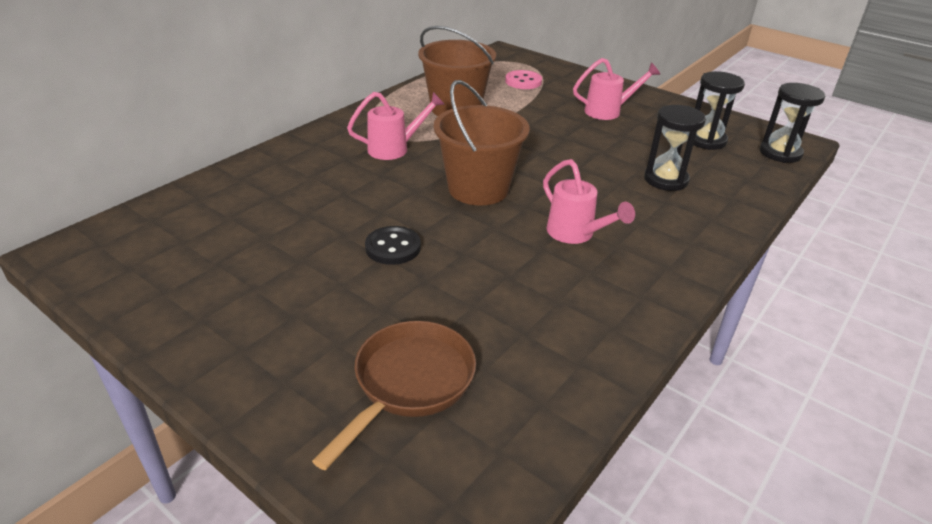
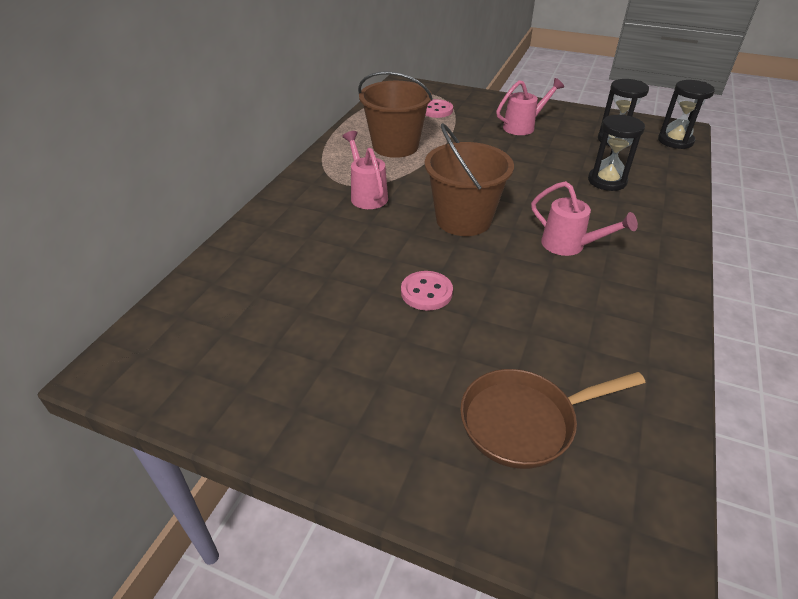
camera: 15 degrees left, 5 degrees up
brown pan [312,321,476,470] -> brown pan turned 120 degrees counterclockwise [460,369,645,469]
pink watering can [347,92,445,160] -> pink watering can turned 75 degrees counterclockwise [342,131,388,209]
black button [365,226,421,265] -> pink button [401,271,453,311]

